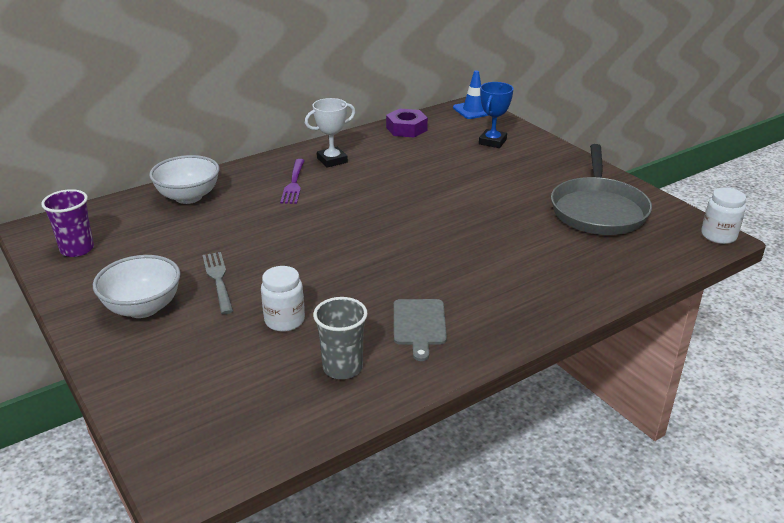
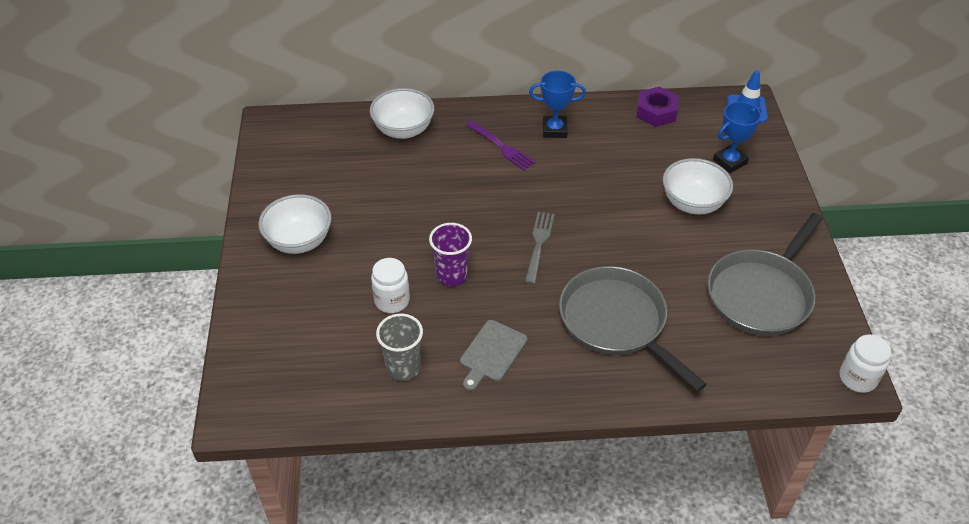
camera: 30 degrees right, 15 degrees up
purple cup [41,189,94,257] -> purple cup moved to [429,223,472,286]
grey fork [202,252,233,314] -> grey fork moved to [525,212,554,284]
purple fork [280,159,305,204] -> purple fork turned 75 degrees counterclockwise [466,121,535,170]
white trophy [305,98,355,168] -> blue trophy [529,71,586,138]
none -> grey pan [559,266,707,392]
none -> white bowl [663,158,733,215]

